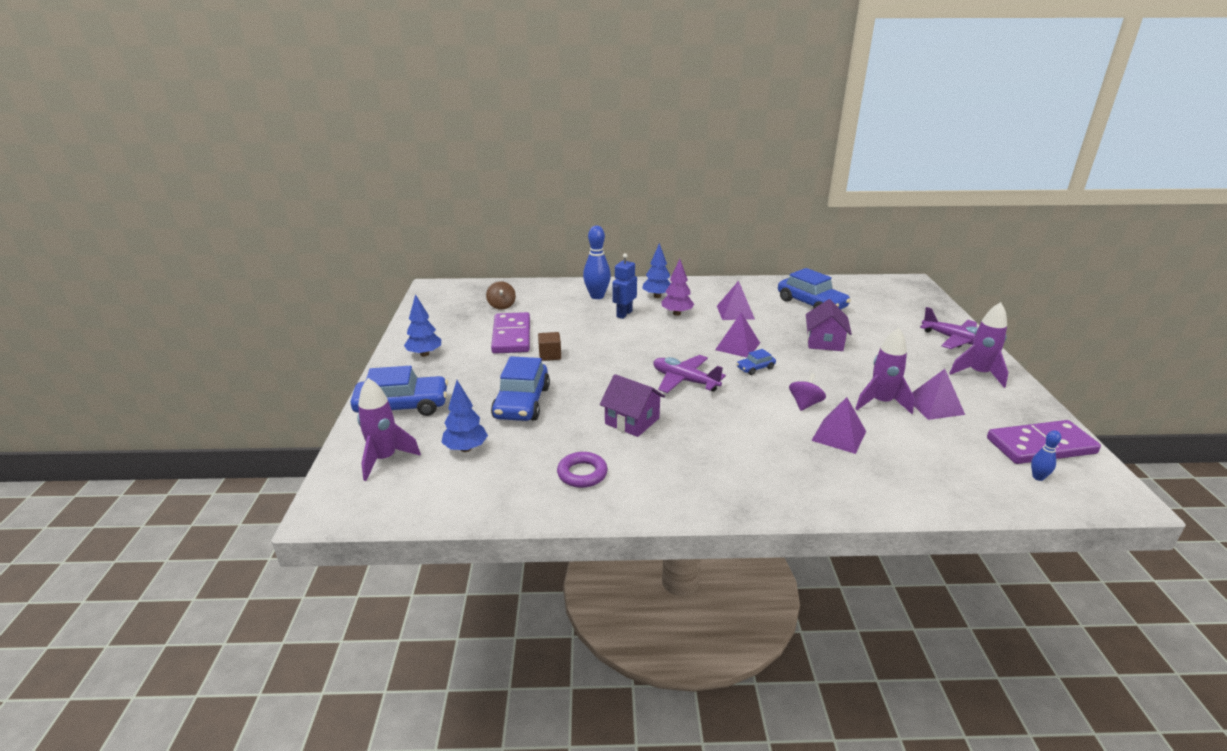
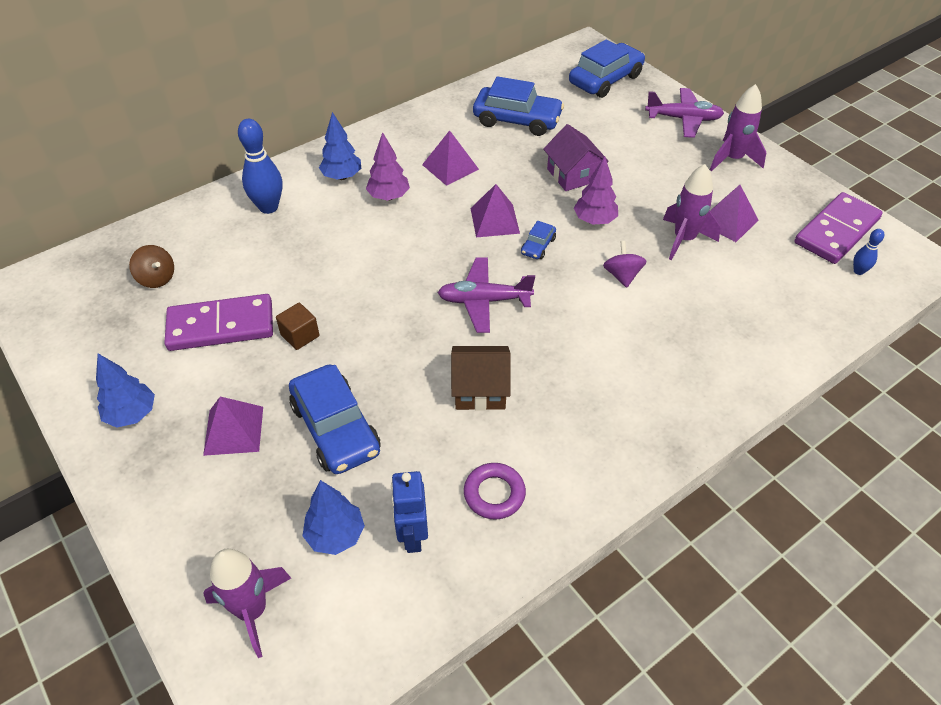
camera: 35 degrees left, 20 degrees up
blue car [350,366,448,416] -> blue car moved to [569,40,645,98]
purple domino [491,312,530,354] -> purple domino turned 60 degrees counterclockwise [164,294,273,351]
purple house [600,374,665,437] -> brown house [451,346,510,411]
blue robot [612,253,637,319] -> blue robot moved to [391,471,428,553]
purple pyramid [811,397,866,454] -> purple pyramid moved to [203,396,263,456]
none -> purple tree [574,156,618,225]

